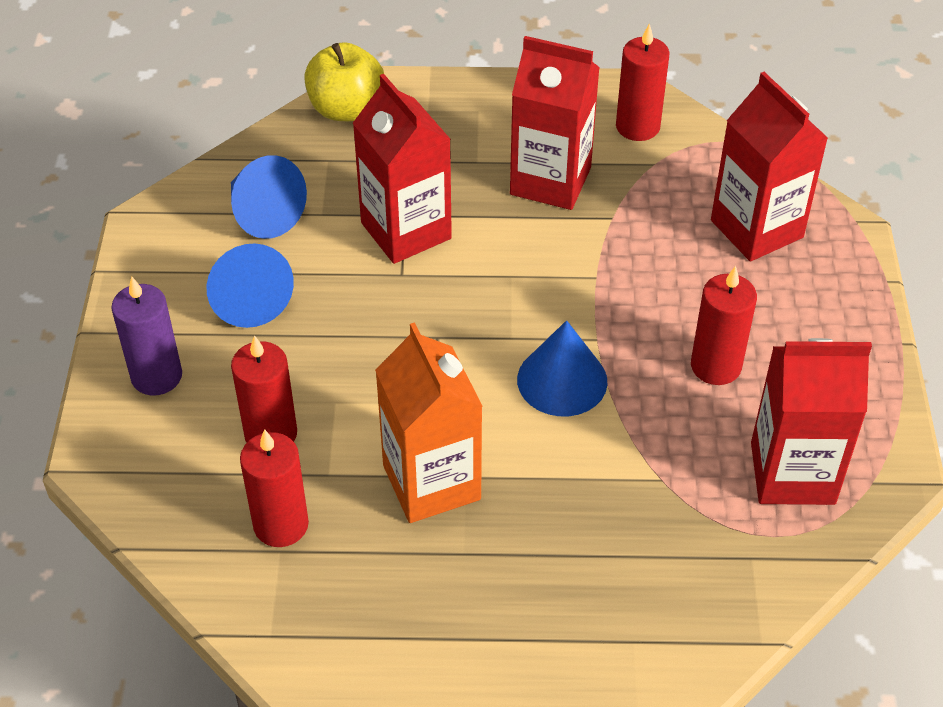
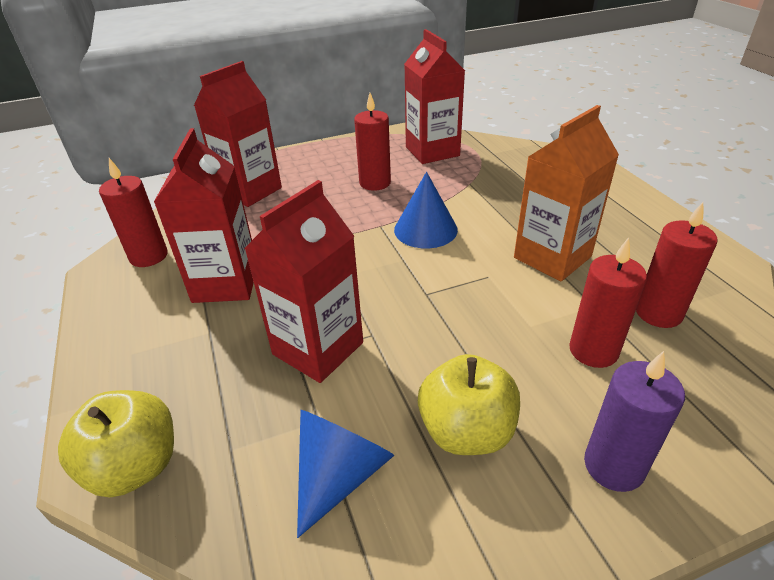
camera: 110 degrees left, 10 degrees down
blue cone [207,243,294,328] -> yellow apple [418,354,520,455]

